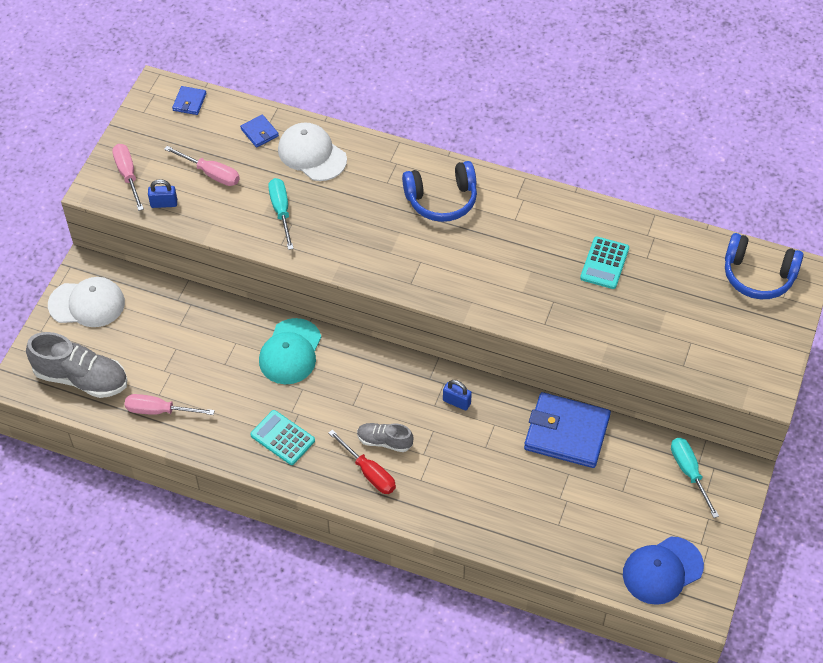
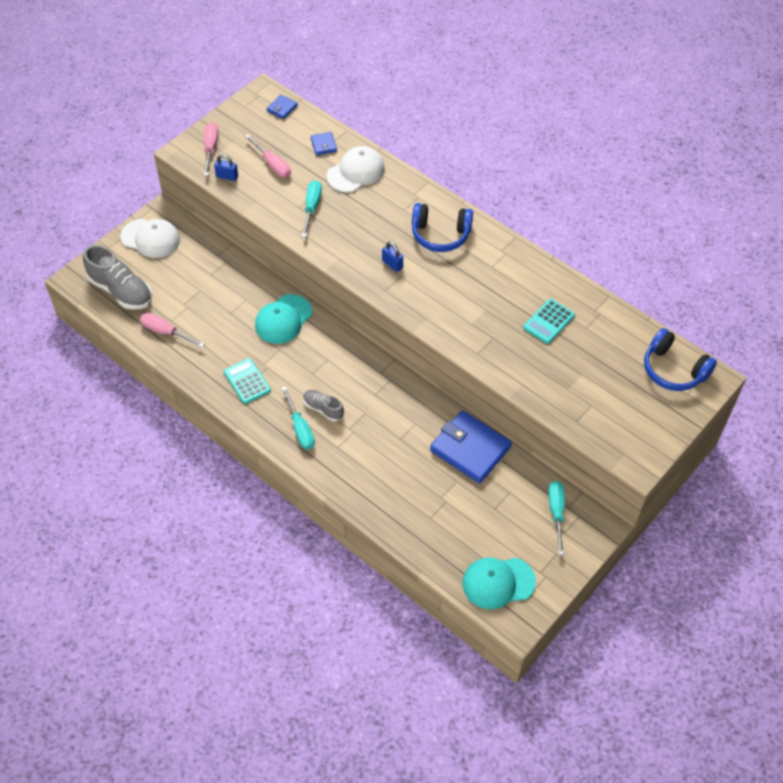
camera: 20 degrees right, 0 degrees up
white cap [278,122,347,181] -> white cap turned 75 degrees clockwise [327,146,385,193]
red screwdriver [329,430,396,494] -> turquoise screwdriver [282,386,315,449]
blue padlock [443,380,472,410] -> blue padlock moved to [382,242,403,272]
blue cap [623,536,704,605] -> turquoise cap [462,558,536,609]

